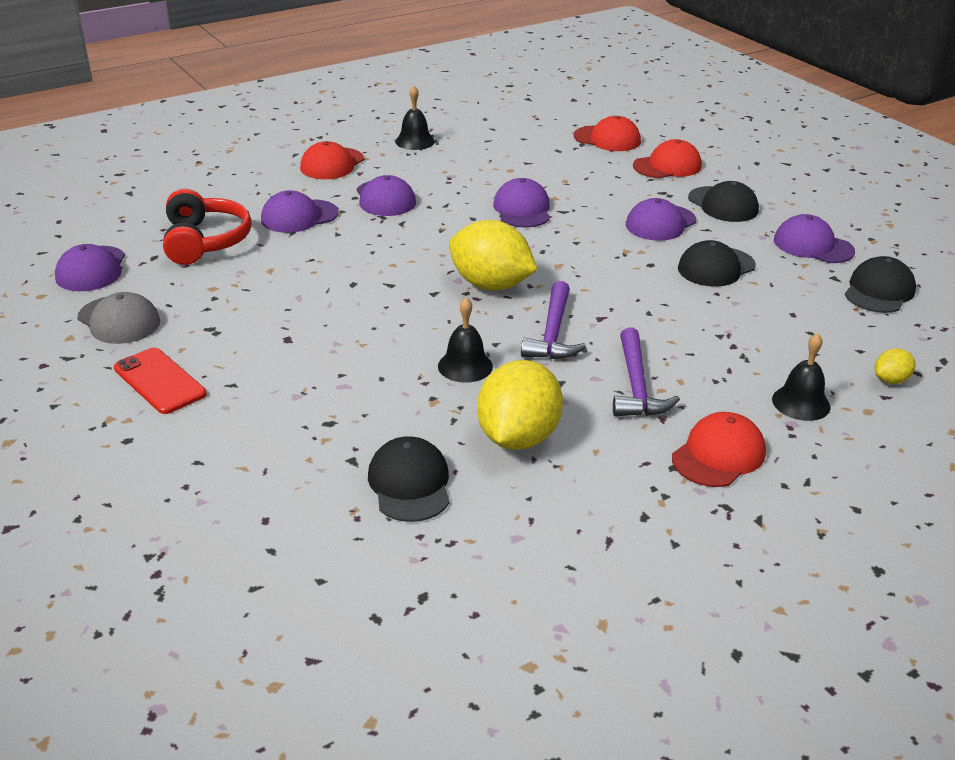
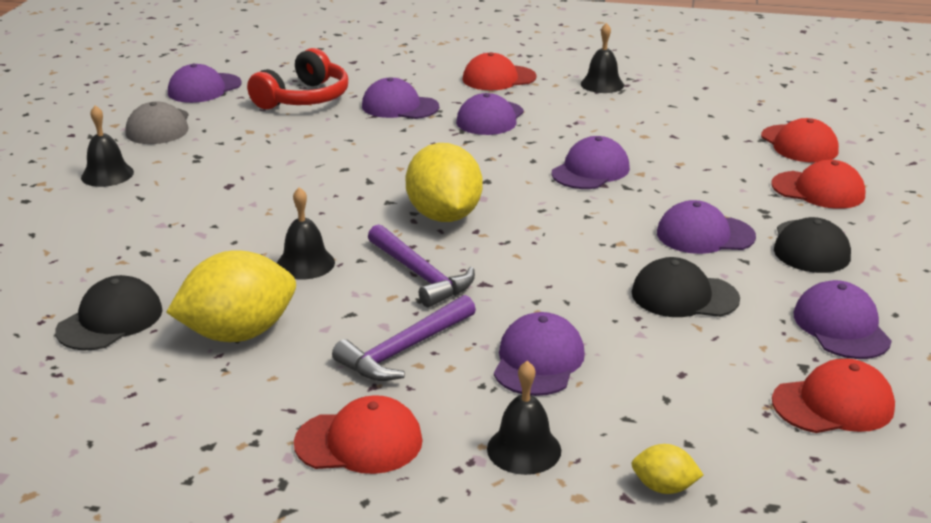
camera: 45 degrees right, 5 degrees down
red phone [114,348,207,414] -> black bell [81,105,134,187]
purple hammer [521,281,586,359] -> purple hammer turned 90 degrees counterclockwise [368,224,475,308]
black cap [845,256,916,313] -> red cap [772,359,895,433]
none -> purple cap [494,312,585,396]

